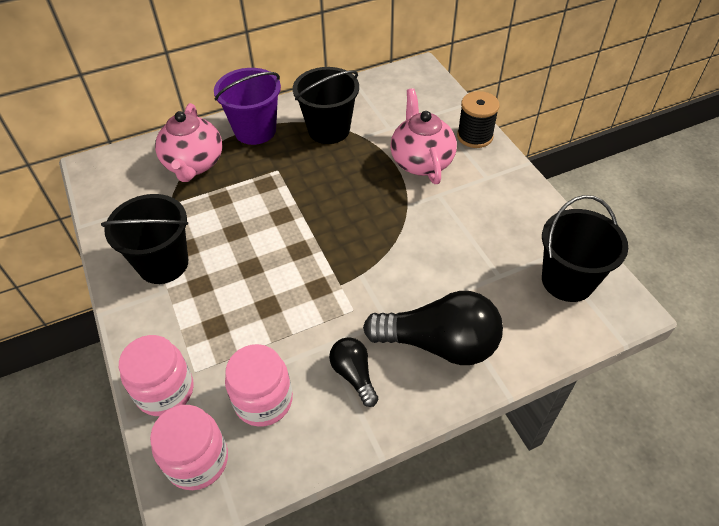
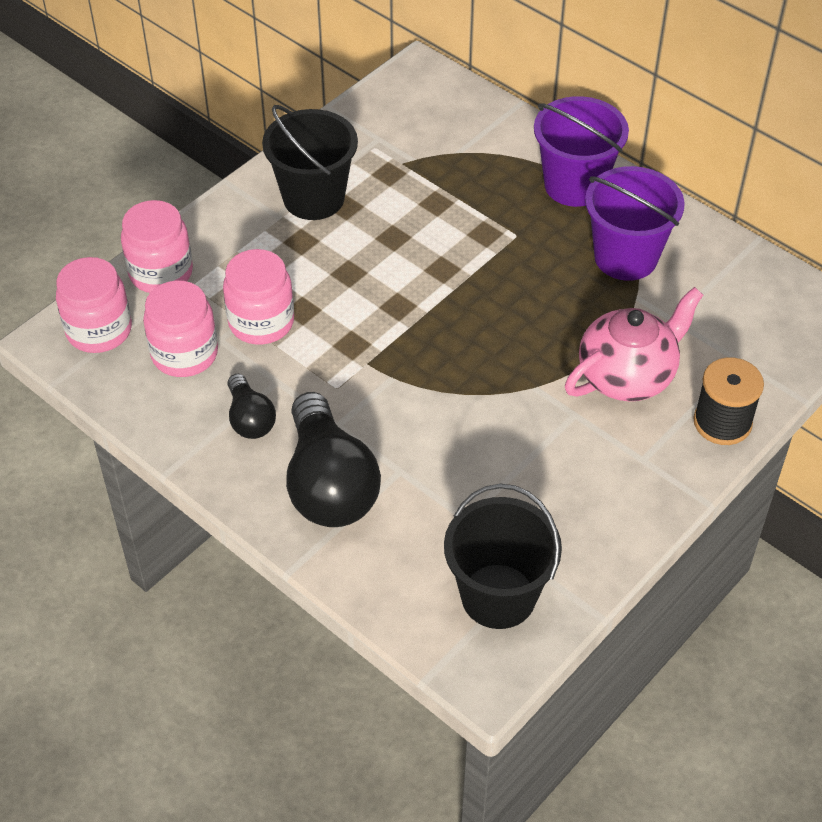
camera: 65 degrees right, 0 degrees up
pink teapot [155,103,222,182] -> none
black bucket [293,67,359,144] -> purple bucket [585,166,685,281]
black light bulb [329,337,378,407] -> black light bulb turned 120 degrees clockwise [228,374,276,439]
none -> pink jar [223,249,294,345]

